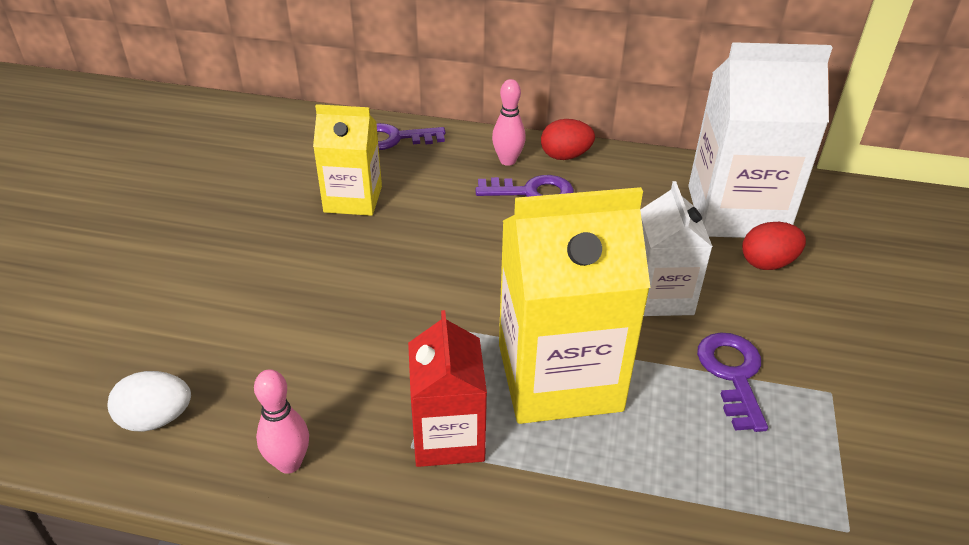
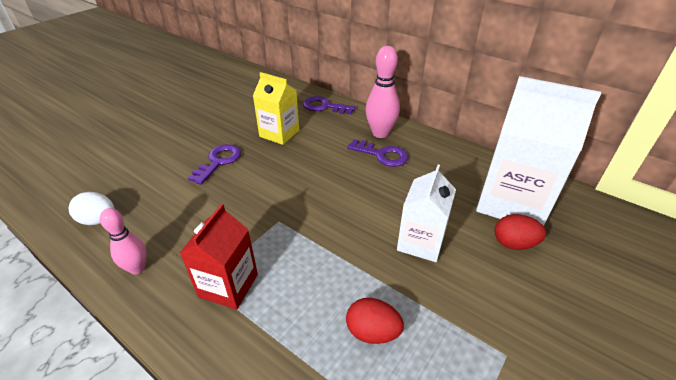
camera: 25 degrees right, 0 degrees up
pink bowling pin [492,79,526,166] -> pink bowling pin [365,46,400,138], size x1.58
yellow carton [499,187,650,424] -> none
red egg [541,119,595,160] -> red egg moved to [346,298,404,344]
purple key [697,332,768,432] -> purple key moved to [188,144,241,185]

